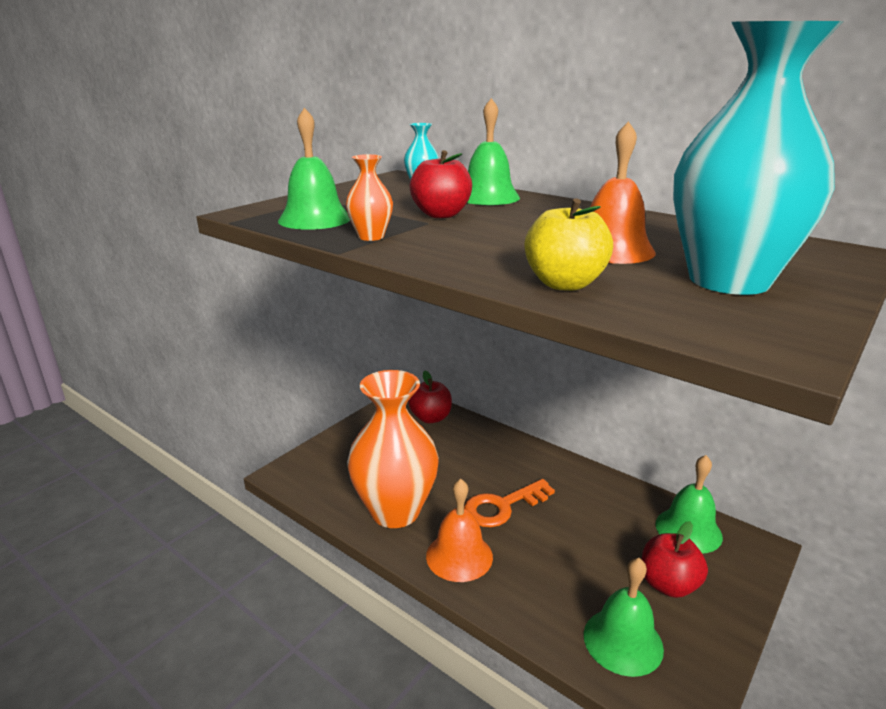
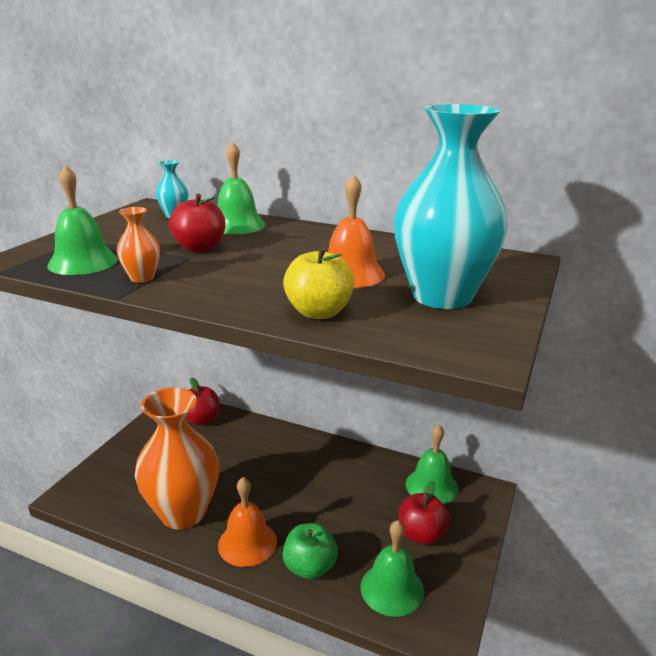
camera: 15 degrees left, 0 degrees up
orange key [464,479,555,527] -> none
none -> green apple [283,523,338,579]

